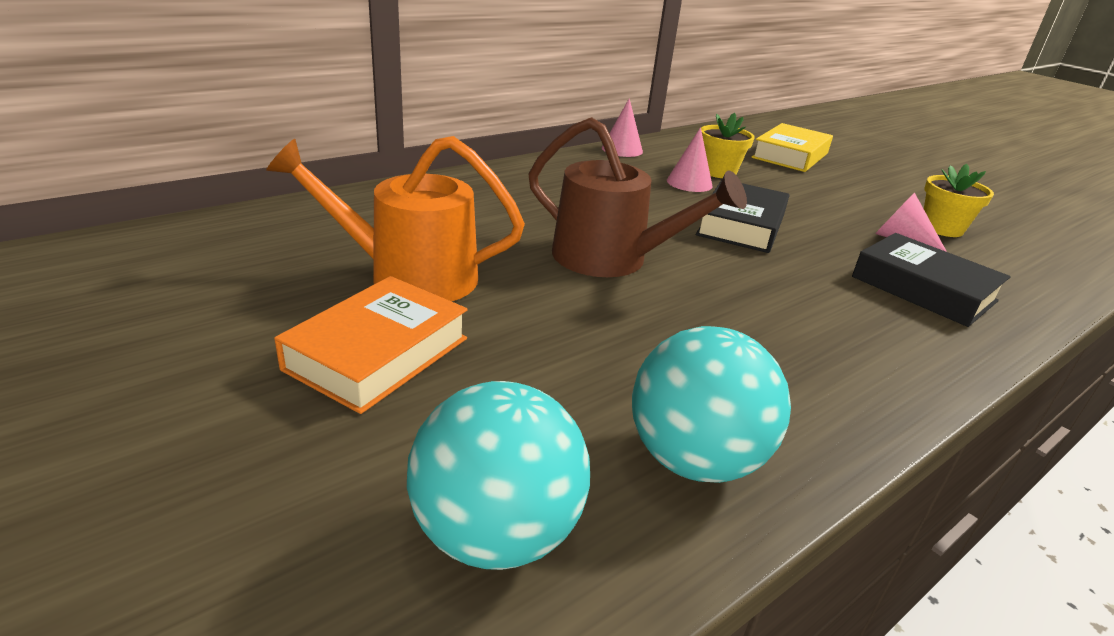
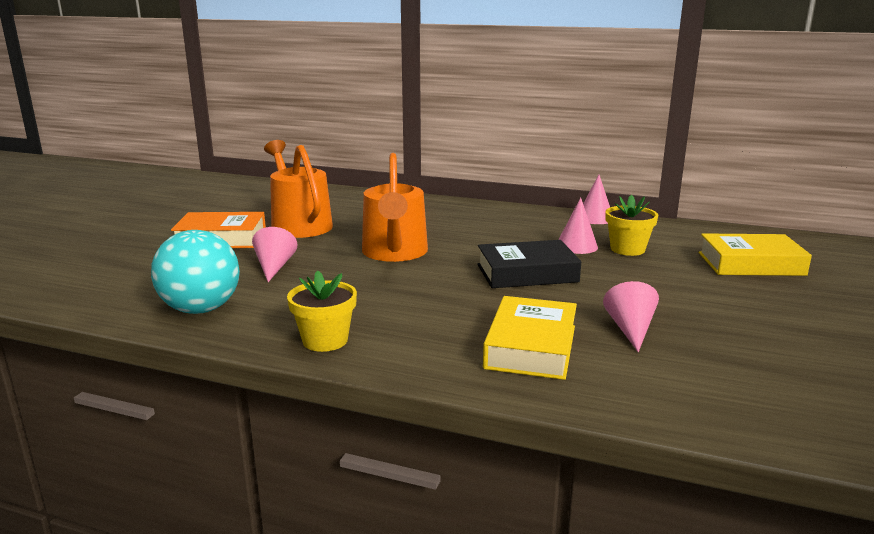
camera: 60 degrees right, 10 degrees down
turquoise ball [407,381,590,570] -> none
brown watering can [528,117,747,277] -> orange watering can [362,153,428,262]
black book [852,233,1011,327] -> yellow book [483,296,577,380]
yellow flower pot [924,164,994,237] -> yellow flower pot moved to [287,271,357,352]
none -> pink cone [252,227,297,282]

